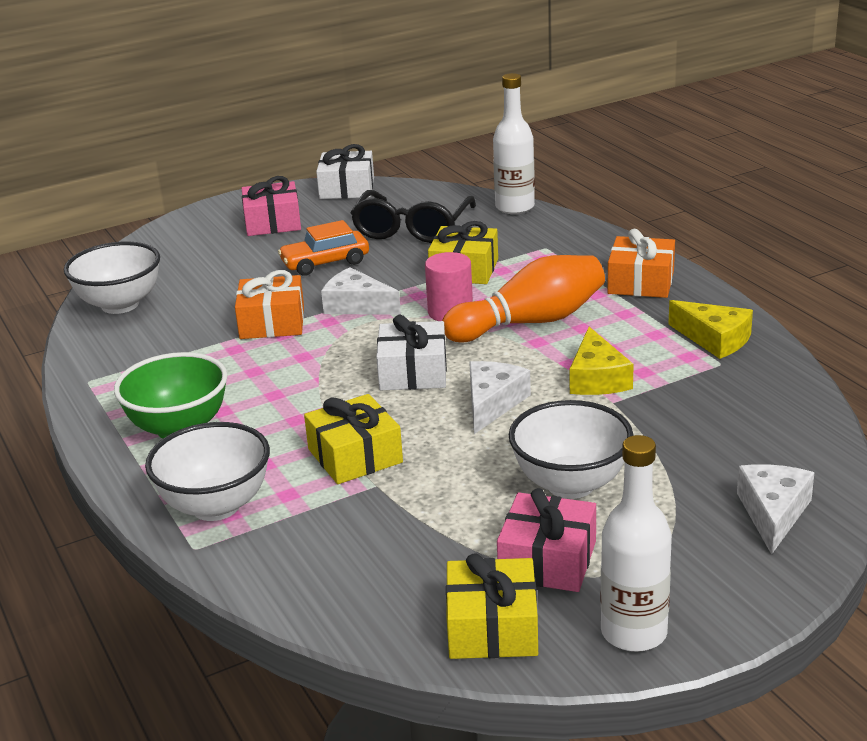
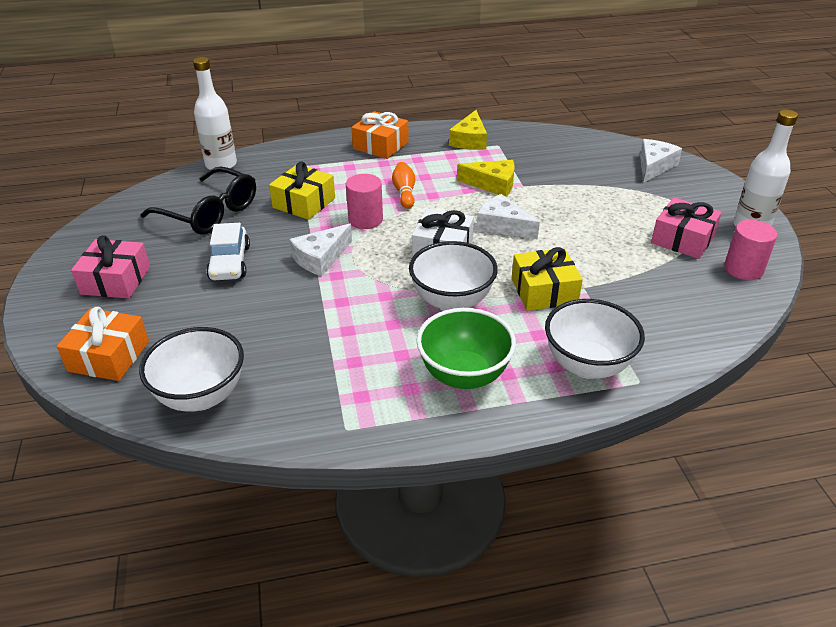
camera: 75 degrees left, 10 degrees up
orange gift [235,270,304,339] -> orange gift moved to [57,307,149,381]
orange car [278,220,369,276] -> white car [206,223,250,280]
white gift [316,144,374,199] -> none
orange bowling pin [442,255,605,343] -> orange bowling pin [392,162,415,209], size x0.51
yellow gift [446,553,538,659] -> pink cylinder [724,220,777,280]
white bowl [509,400,633,499] -> white bowl moved to [409,241,498,311]
yellow cheese [668,300,753,359] -> yellow cheese turned 135 degrees clockwise [449,110,487,150]
white cheese [737,464,814,555] -> white cheese turned 90 degrees clockwise [640,139,682,183]

